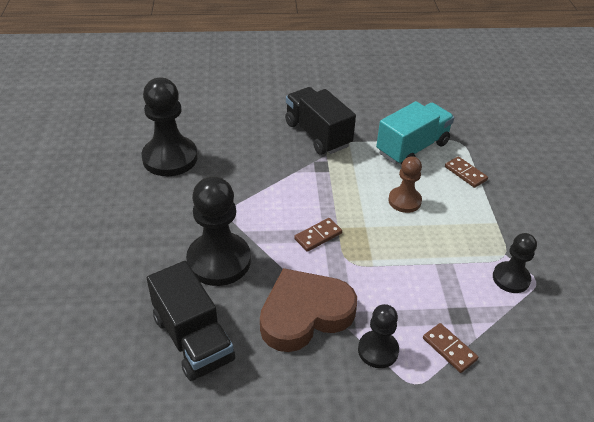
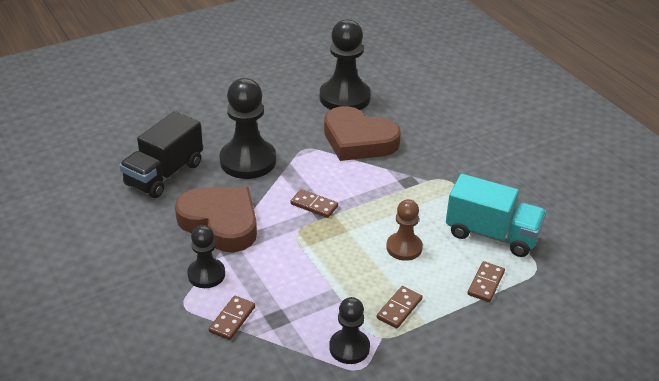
camera: 65 degrees right, 5 degrees down
black truck [285,87,356,155] -> none
none -> brown heart [324,106,401,161]
none -> brown domino [377,286,423,329]

